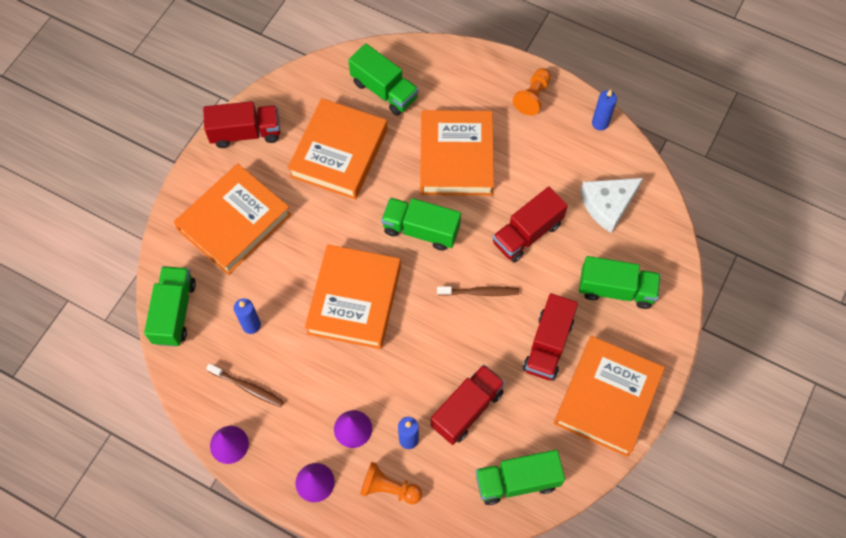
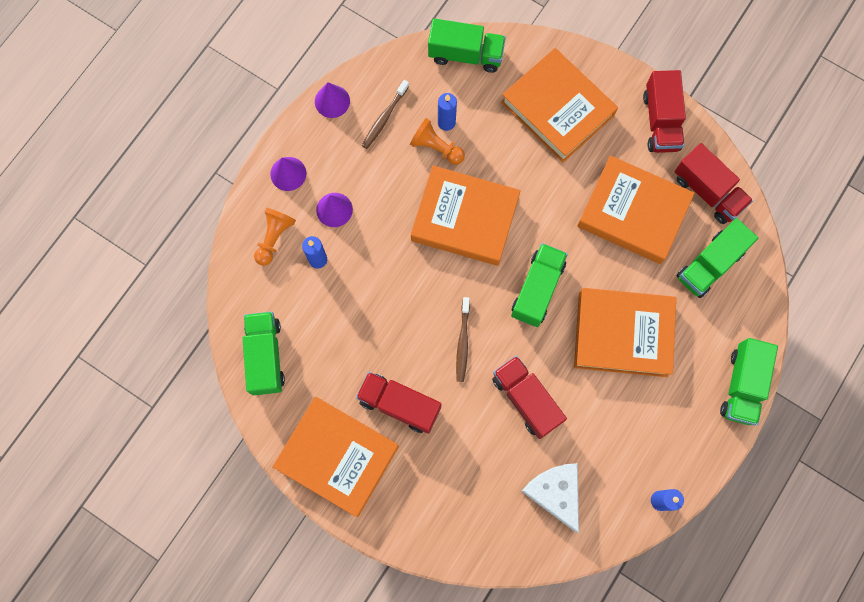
camera: 95 degrees right, 10 degrees up
red truck [431,364,505,445] -> red truck moved to [675,143,753,224]
orange pawn [513,68,551,116] -> orange pawn moved to [410,118,465,165]
green truck [579,256,661,309] -> green truck moved to [720,338,778,426]

